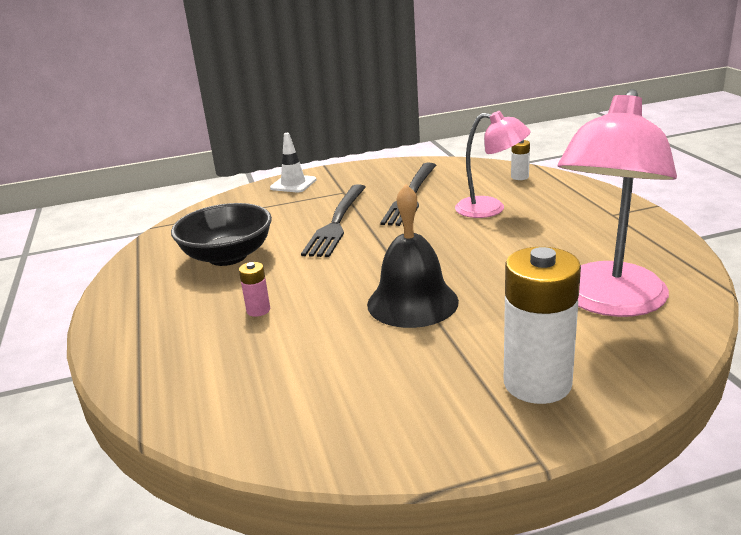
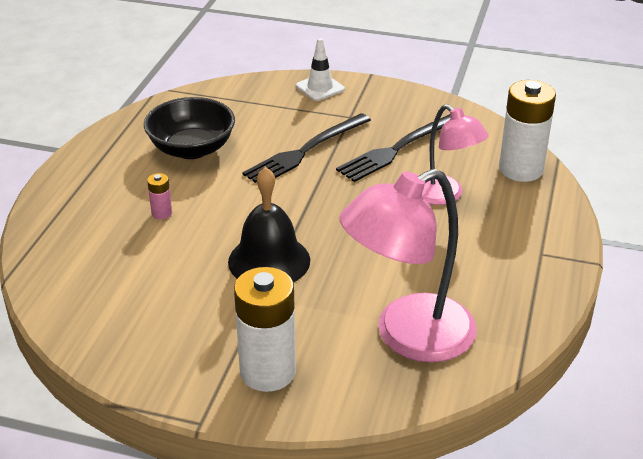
camera: 30 degrees right, 10 degrees up
white battery [511,140,530,180] -> white battery [499,80,556,182], size x2.26

